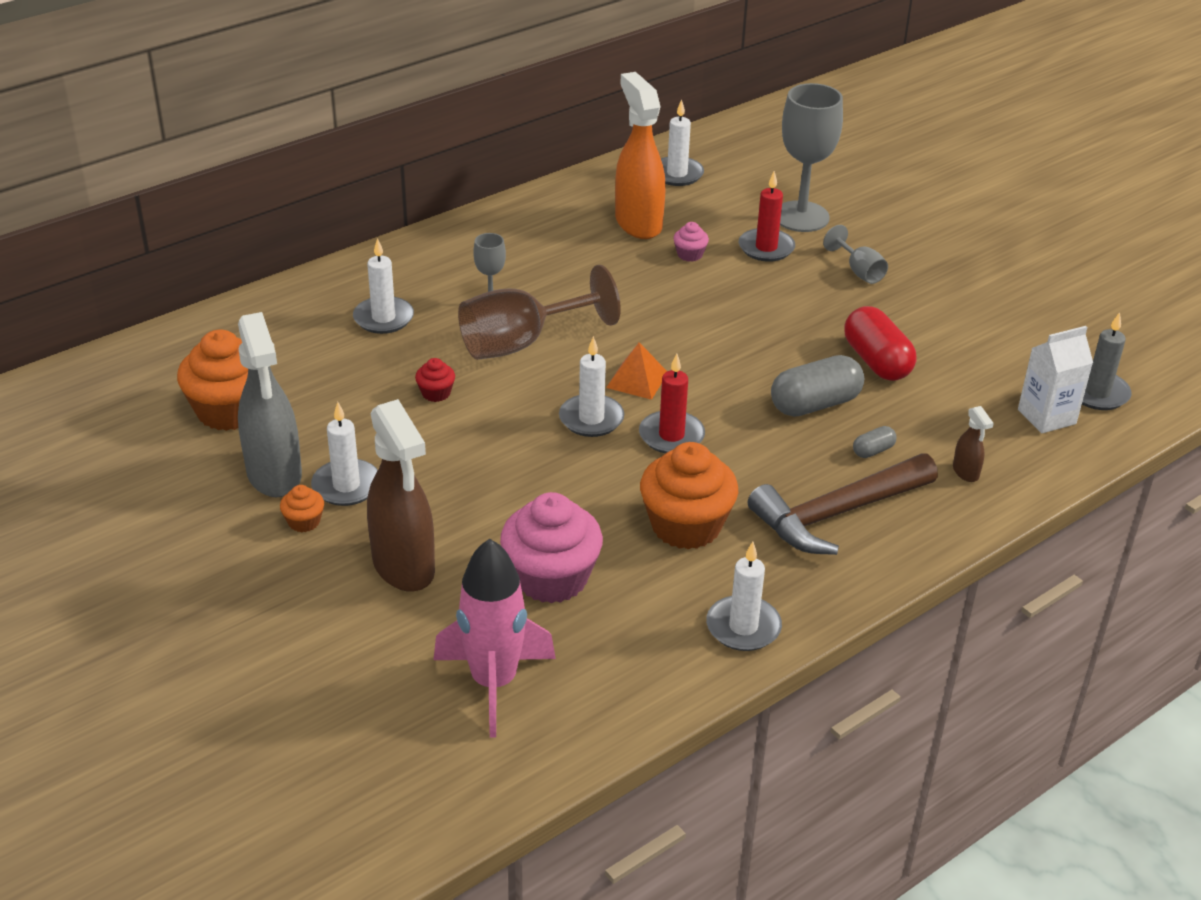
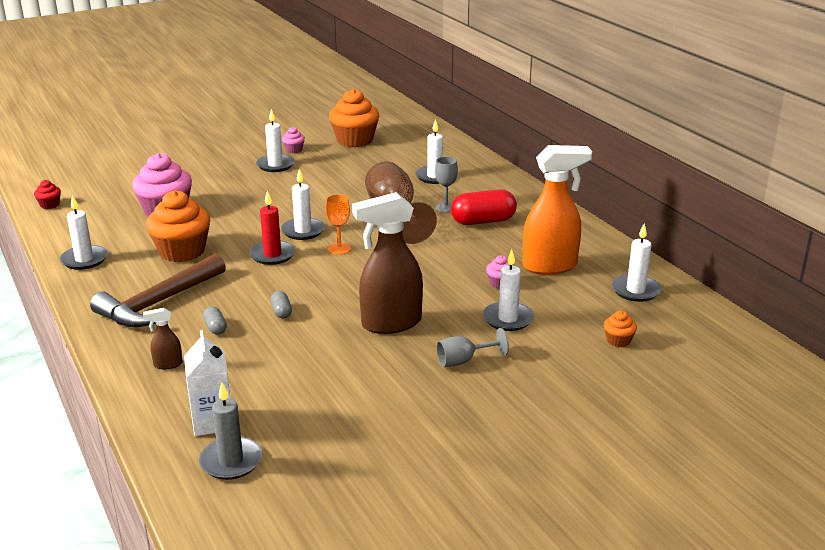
camera: 100 degrees right, 10 degrees down
grey spray bottle [238,312,302,497] -> pink cupcake [282,127,305,153]
orange cupcake [280,485,324,532] -> orange cupcake moved to [604,310,637,347]
brown spray bottle [367,399,435,592] -> brown spray bottle moved to [352,192,423,334]
red cupcake [415,358,455,402] -> red cupcake moved to [34,180,61,209]
pink rocket [434,538,556,737] -> none
orange pyramid [606,342,667,400] -> orange goblet [325,194,351,255]
red candle [739,171,795,262] -> white candle [483,250,534,331]
brown hammer [748,453,938,555] -> brown hammer turned 120 degrees counterclockwise [90,253,226,327]
grey capsule [771,355,864,417] -> grey capsule [270,291,292,318], size x0.48
grey goblet [780,83,843,232] -> none
red capsule [844,306,916,381] -> red capsule moved to [451,190,517,225]

